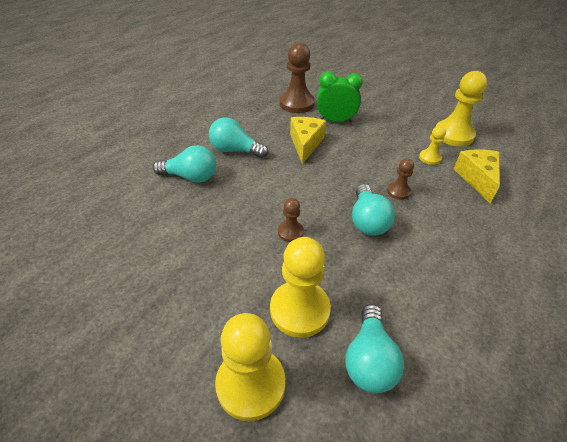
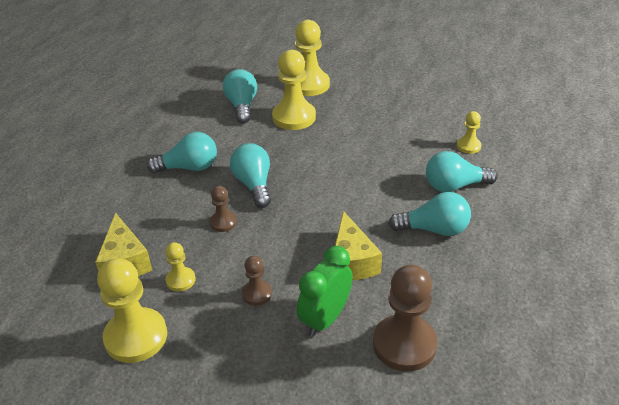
camera: 165 degrees right, 5 degrees down
brown pawn [278,198,304,242] -> brown pawn moved to [242,256,272,306]
green clock [317,71,363,123] -> green clock turned 135 degrees clockwise [297,246,353,337]
none -> turquoise light bulb [147,132,217,173]
none -> yellow pawn [457,111,481,154]

